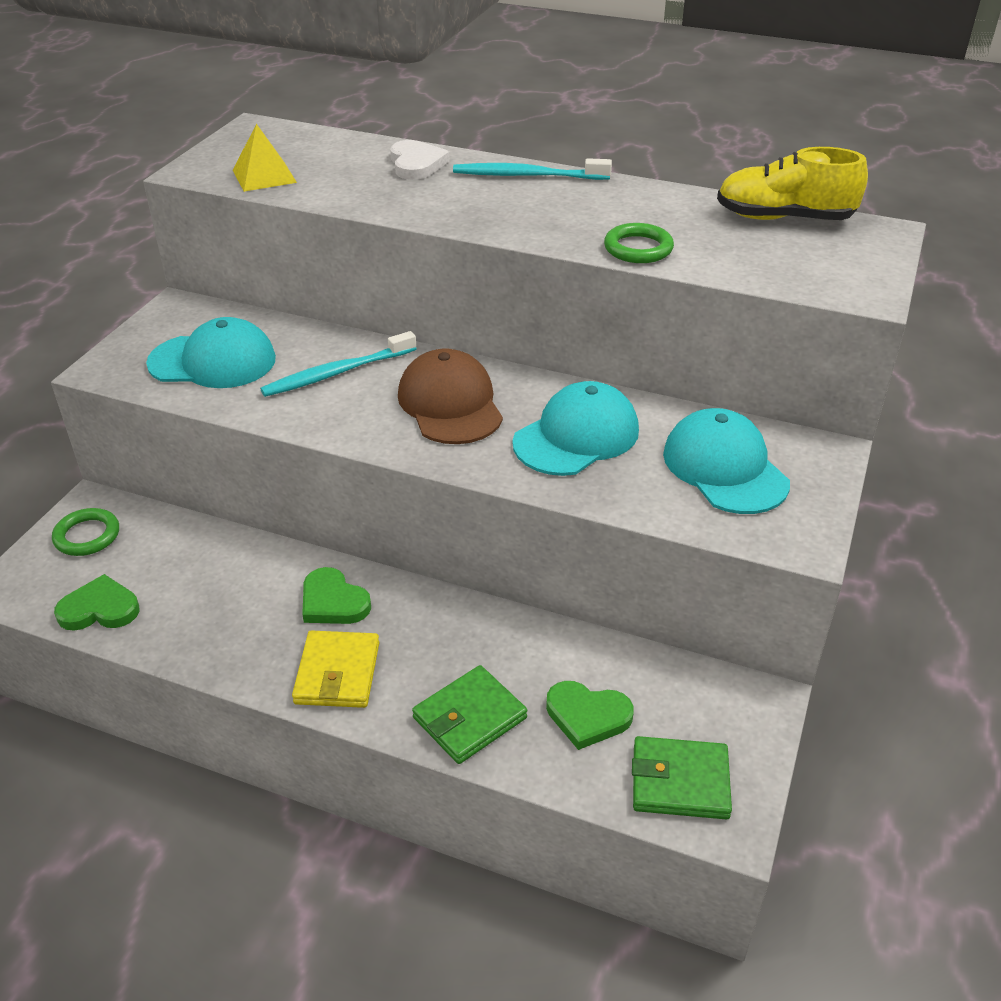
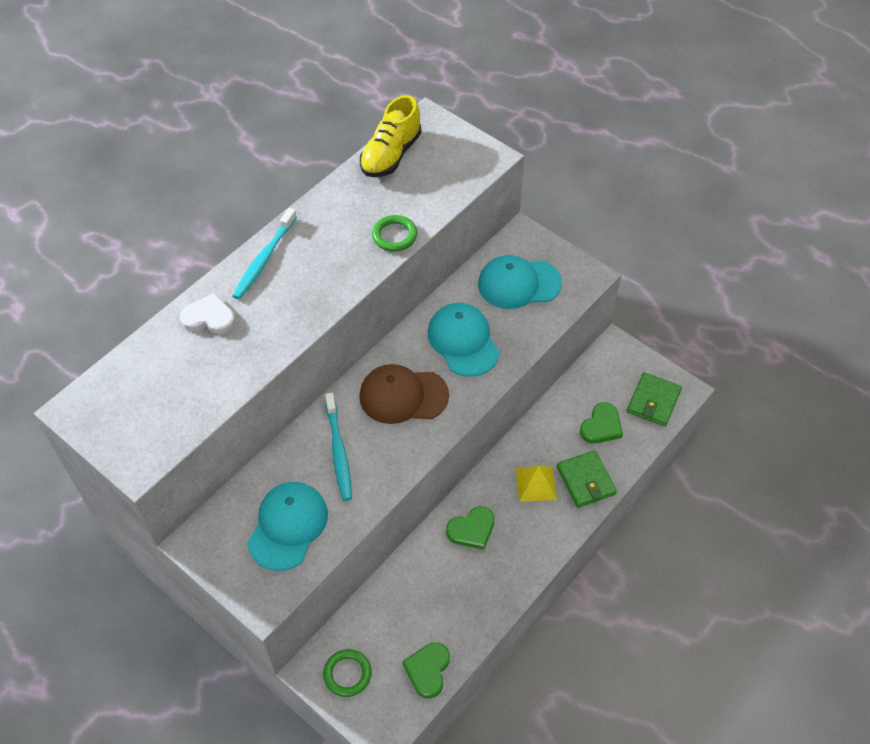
camera: 70 degrees left, 15 degrees up
yellow pyramid [233,124,297,192] -> yellow pyramid moved to [516,466,557,502]
yellow wallet [292,630,379,708] -> none

